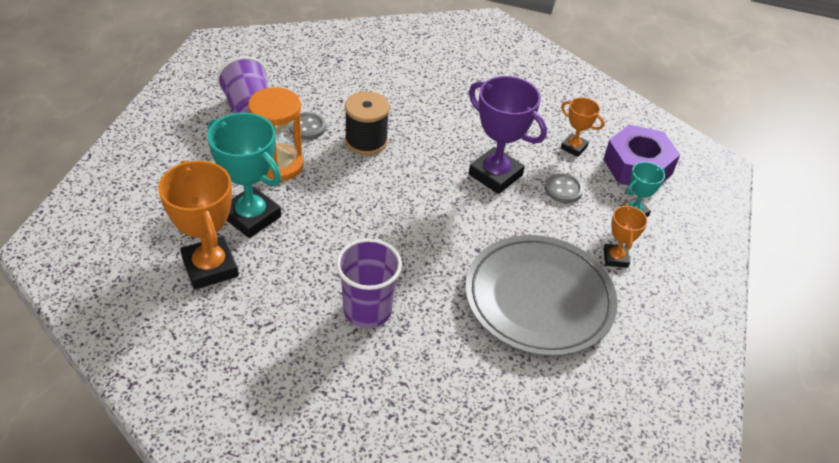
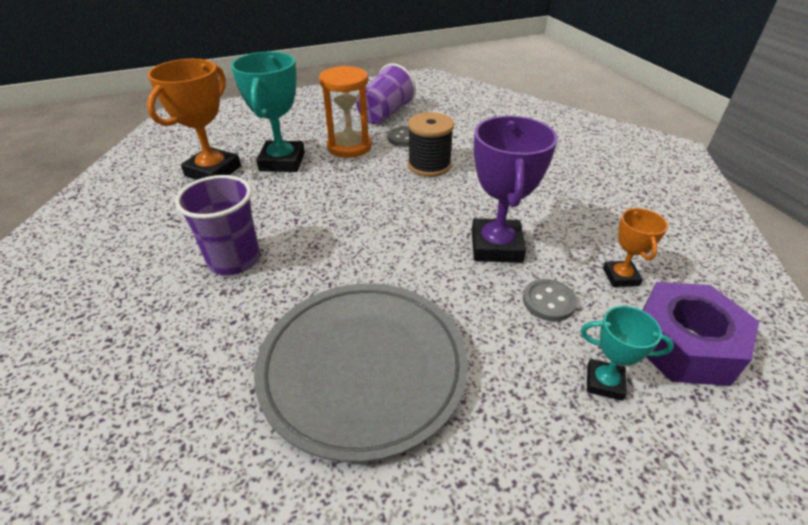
camera: 55 degrees right, 5 degrees down
orange trophy [604,204,648,268] -> none

